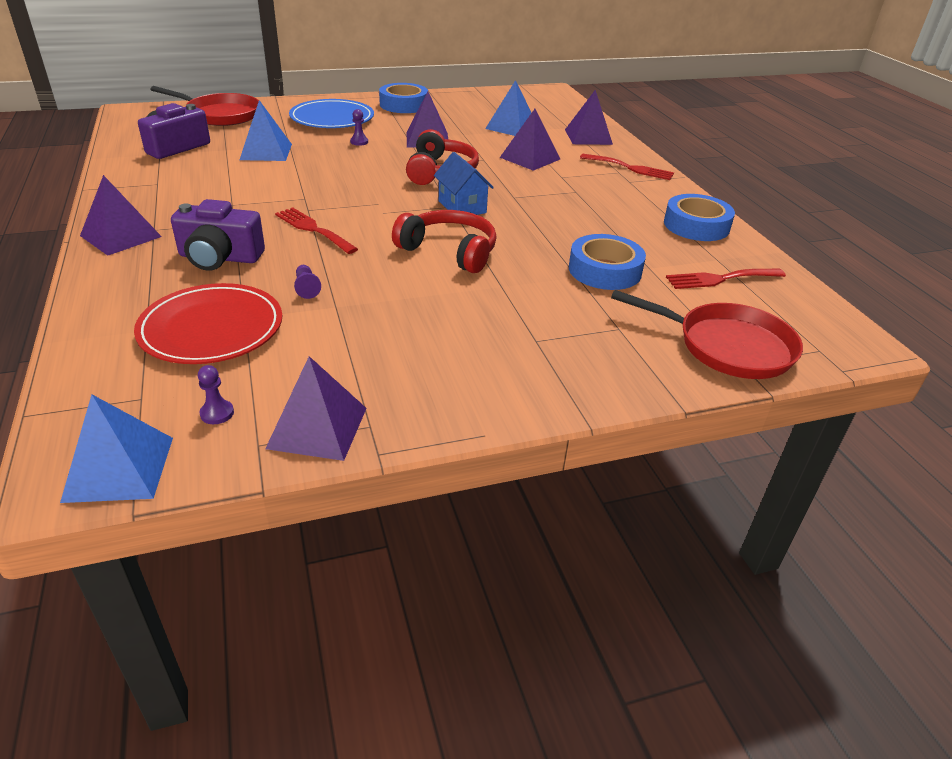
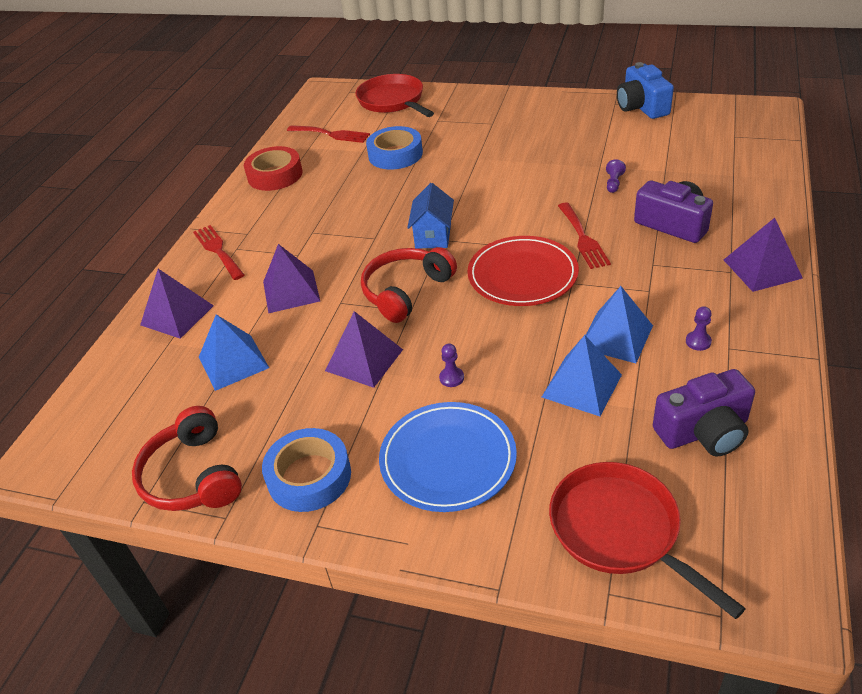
camera: 140 degrees left, 5 degrees up
blue pyramid [60,395,173,503] -> blue pyramid moved to [585,286,653,363]
red plate [134,283,282,364] -> red plate moved to [467,236,579,306]
purple pawn [198,365,234,424] -> purple pawn moved to [686,306,712,351]
purple pyramid [265,356,367,461] -> blue camera [617,62,674,119]
red headphones [392,210,497,273] -> red headphones moved to [132,406,242,511]
blue tape [664,194,735,241] -> red tape [244,146,302,191]

